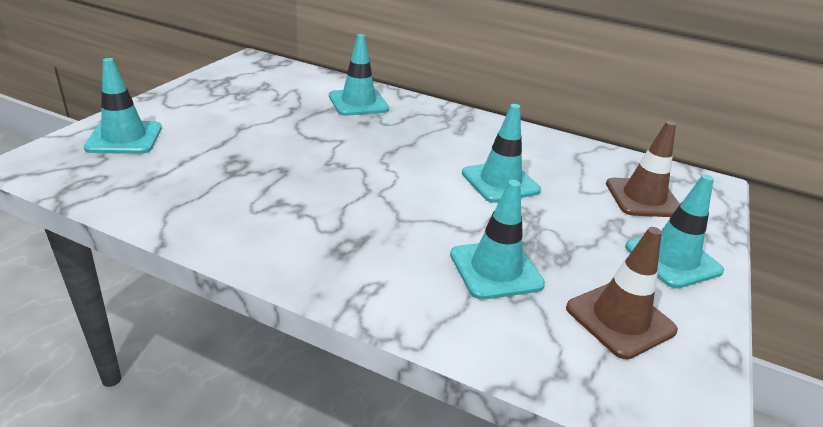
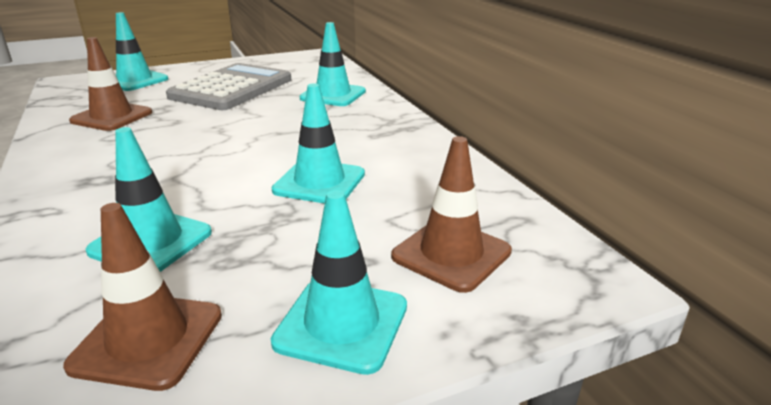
camera: 45 degrees right, 5 degrees down
none -> brown traffic cone [69,37,152,131]
none -> grey calculator [166,63,291,110]

